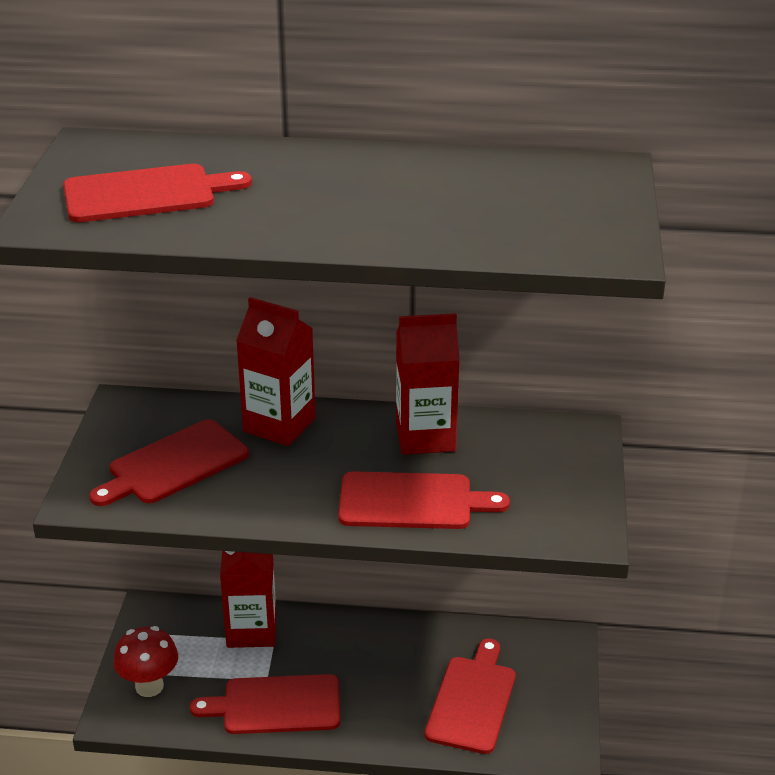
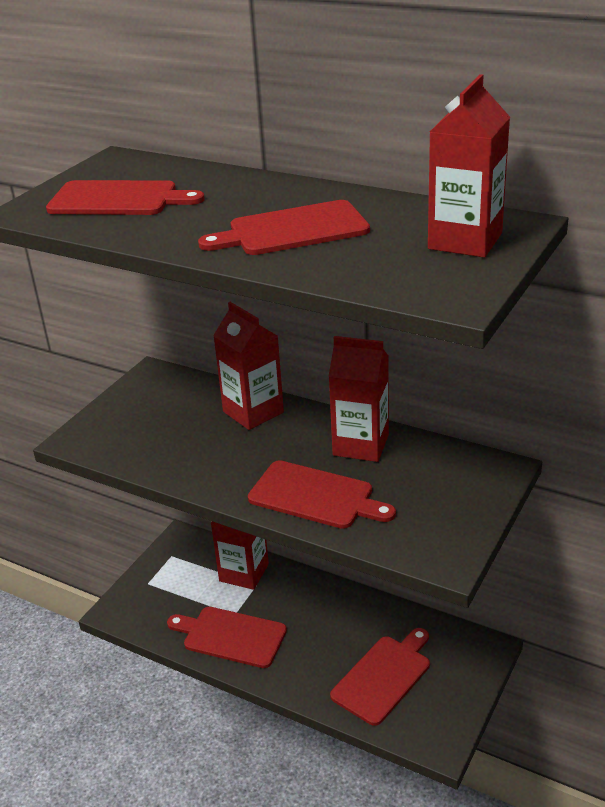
camera: 25 degrees right, 0 degrees up
red cutting board [89,419,249,506] -> red cutting board moved to [198,200,370,255]
red mushroom [113,626,178,697] -> none
none -> red carton [428,74,510,257]

